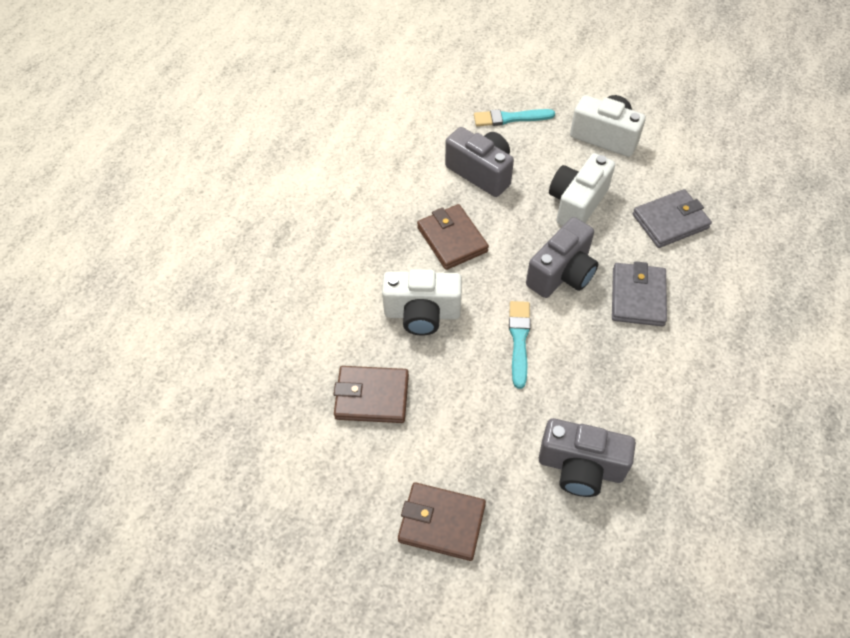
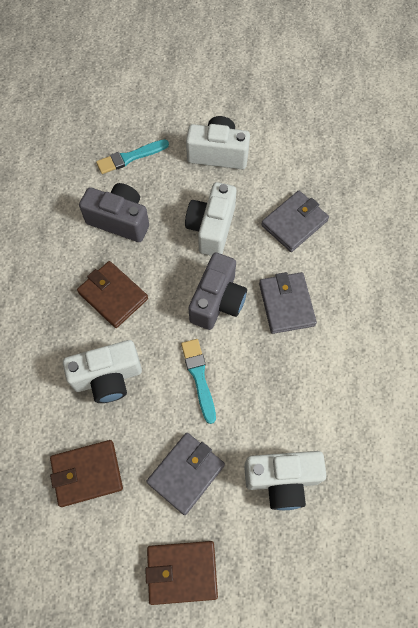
camera: 20 degrees left, 10 degrees up
grey camera [539,418,636,497] -> white camera [244,451,327,510]
none -> grey wallet [146,433,225,515]

